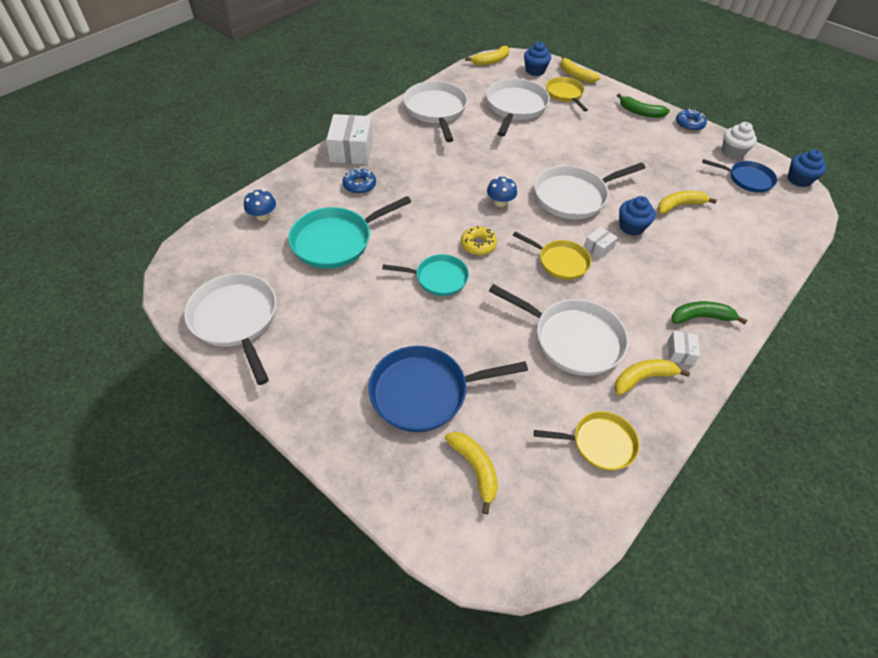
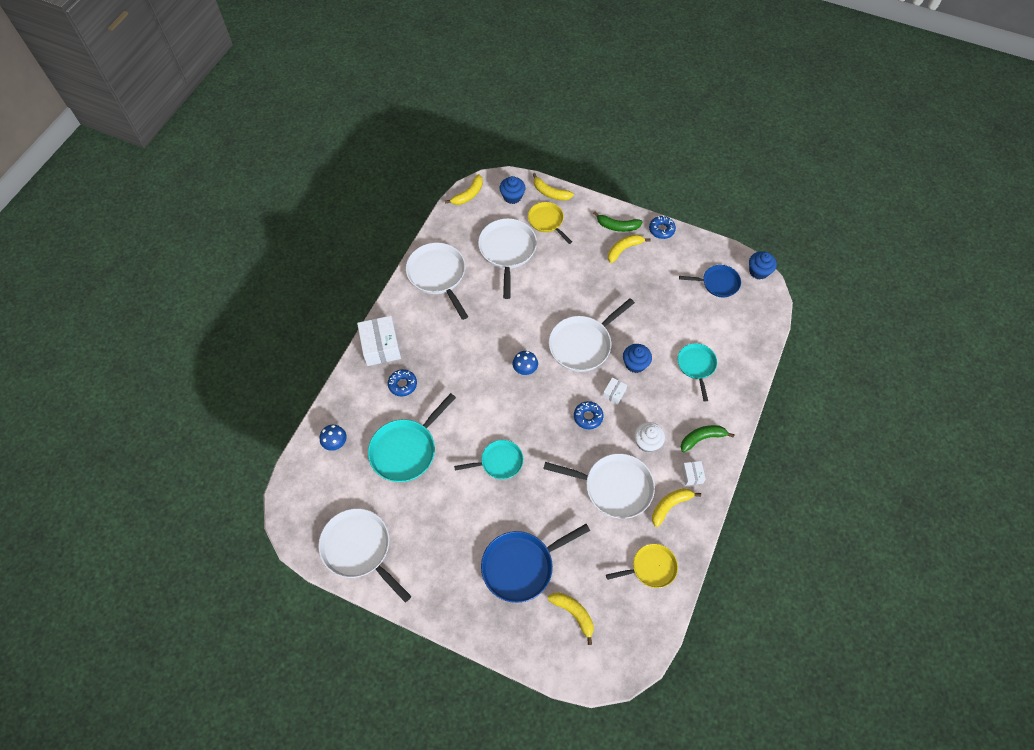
camera: 15 degrees left, 10 degrees up
yellow donut [461,226,497,255] -> none
yellow pan [513,232,591,280] -> blue donut [574,401,604,429]
yellow banana [657,191,717,214] -> yellow banana moved to [608,234,651,263]
white cupcake [722,122,757,159] -> white cupcake moved to [634,422,665,453]
none -> turquoise pan [678,343,717,402]

